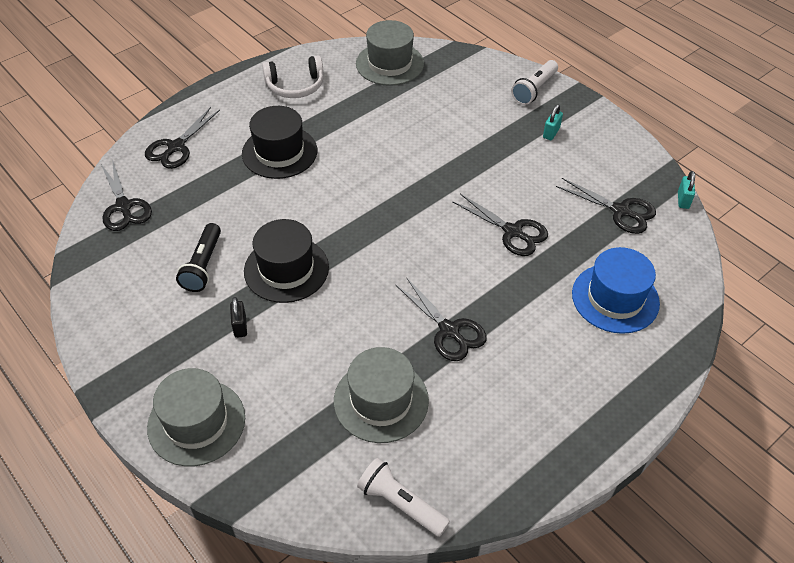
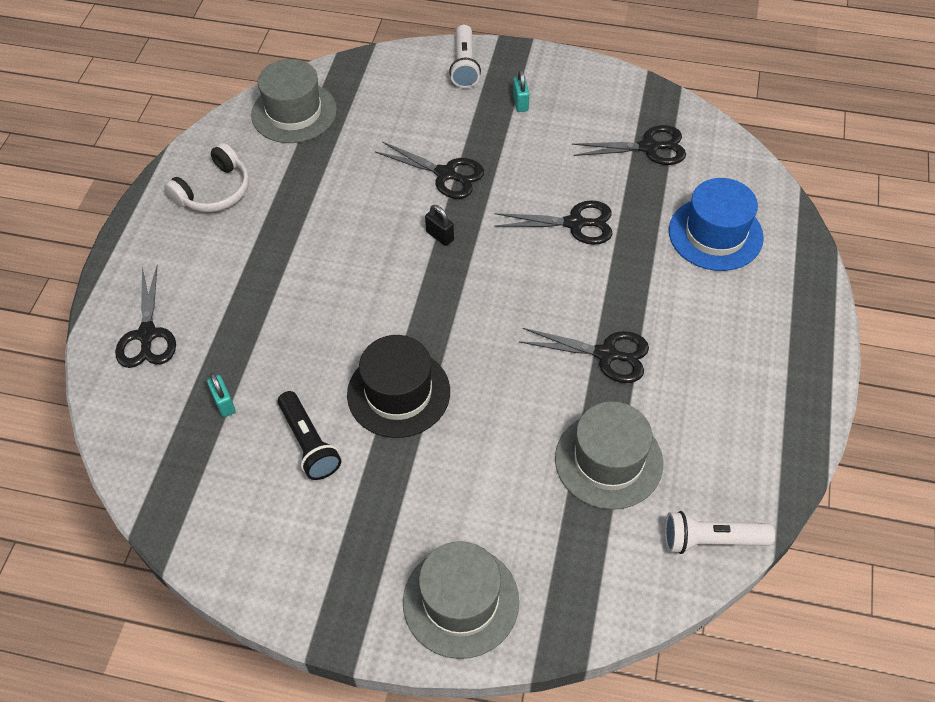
camera: 35 degrees left, 5 degrees up
black scissors [101,159,152,231] -> black scissors moved to [375,141,484,199]
black padlock [230,297,247,338] -> black padlock moved to [425,205,454,246]
black hat [242,106,317,179] -> none
turquoise padlock [678,171,695,209] -> turquoise padlock moved to [207,373,235,417]

